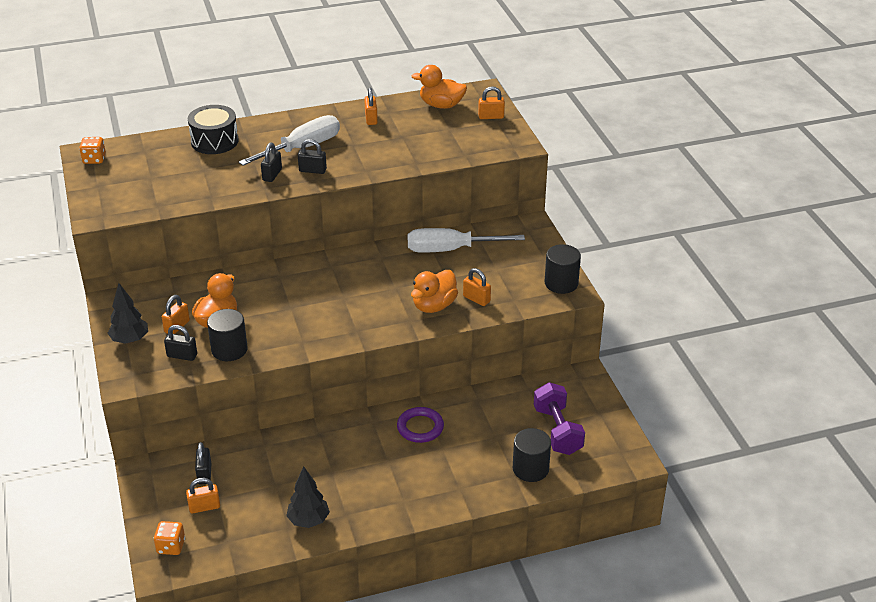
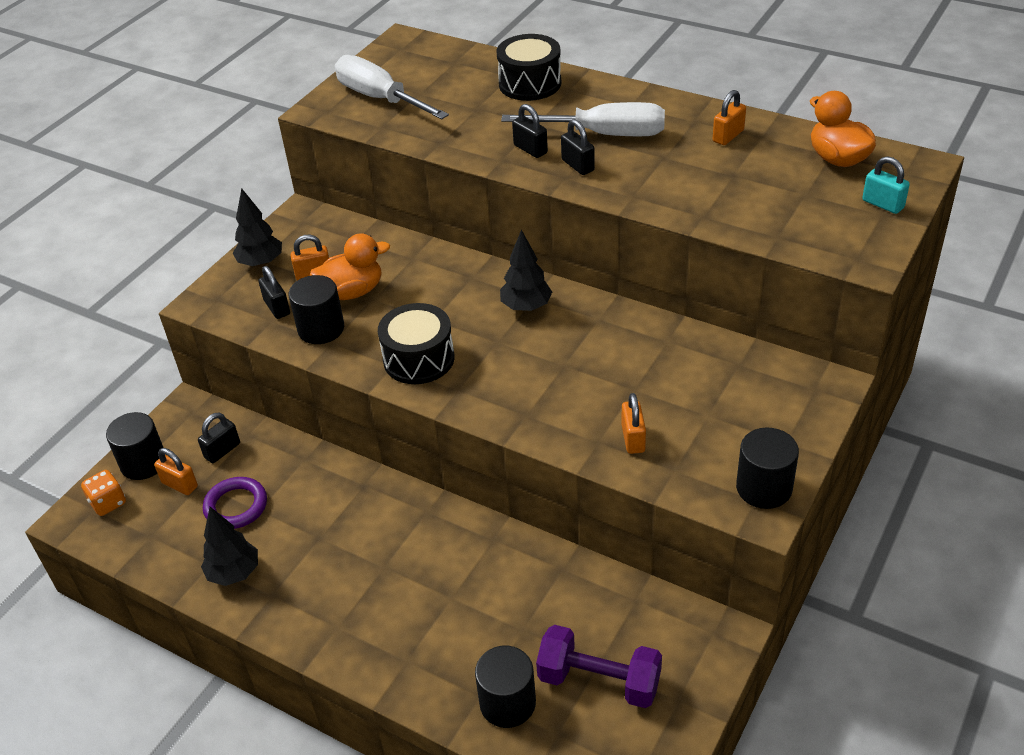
camera: 50 degrees right, 5 degrees up
orange dice [79,137,106,164] -> none
black padlock [261,143,282,182] -> black padlock turned 75 degrees clockwise [512,104,548,158]
purple ring [397,407,444,443] -> purple ring moved to [203,477,267,529]
white screwdriver [408,228,525,253] -> white screwdriver moved to [335,55,449,120]
orange duck [411,270,458,313] -> none
orange padlock [478,86,505,119] -> turquoise padlock [862,156,910,214]
purple dumbbell [534,382,585,455] -> purple dumbbell turned 75 degrees clockwise [536,625,662,708]
none -> black cylinder [106,412,164,480]
none -> black drum [378,303,455,384]
none -> black tree [500,230,552,312]

